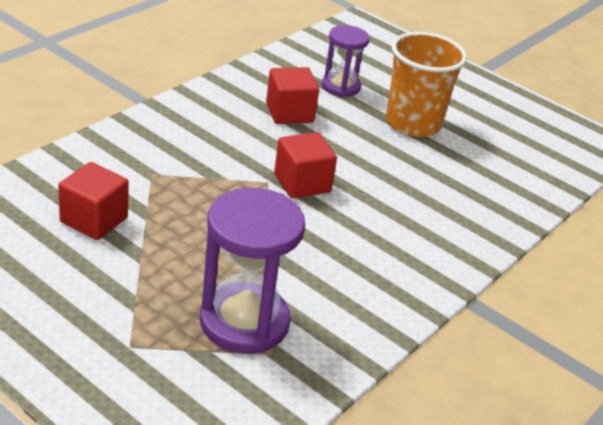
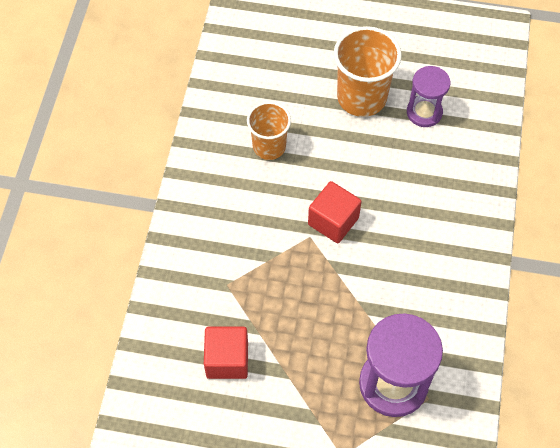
camera: 25 degrees left, 25 degrees up
red cube [266,67,319,124] -> orange cup [247,102,291,160]
purple hourglass [322,25,369,97] -> purple hourglass moved to [407,66,450,127]

